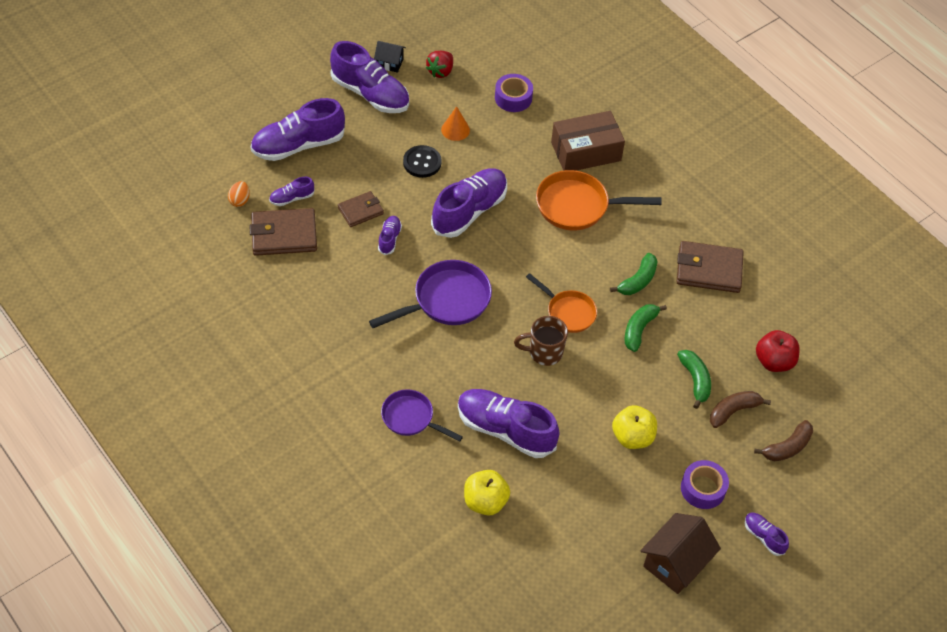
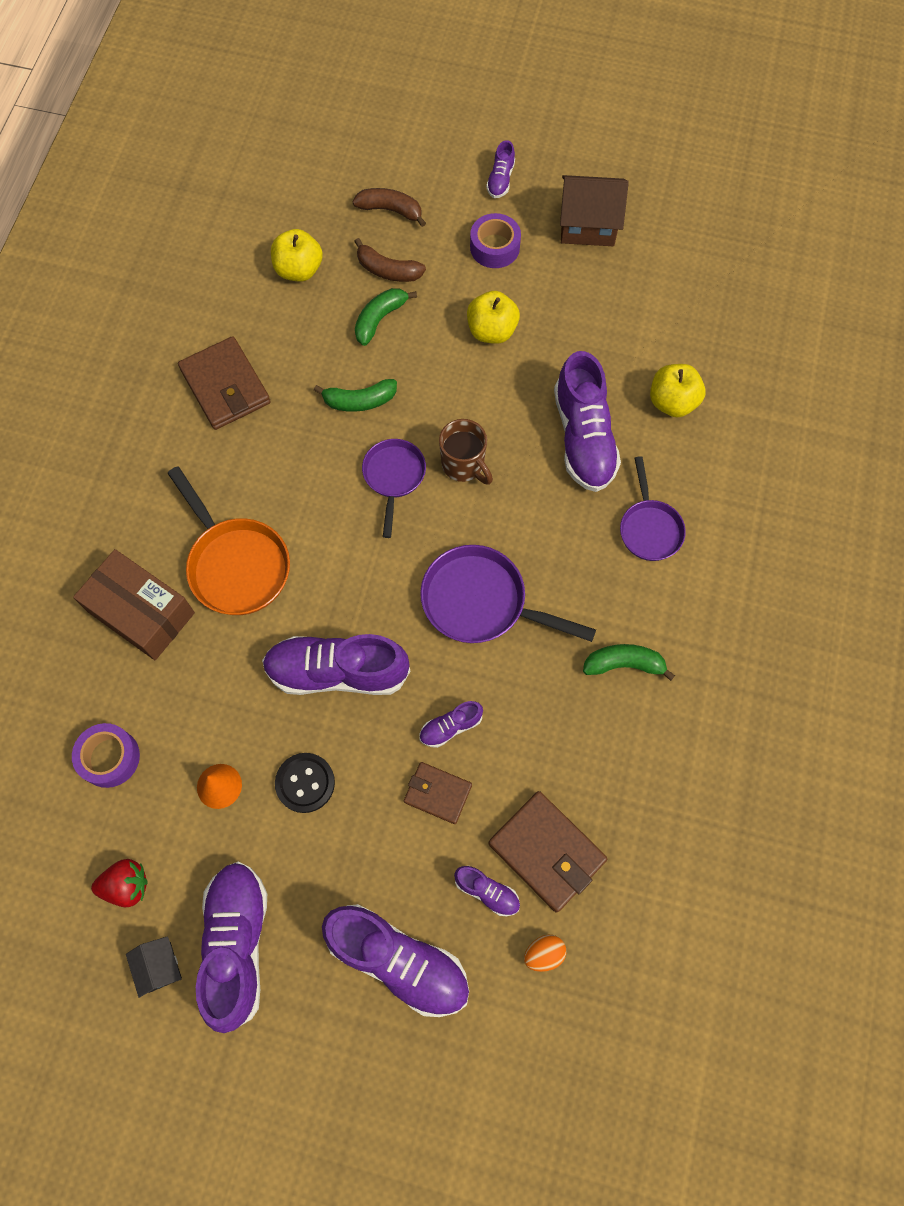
camera: 125 degrees left, 15 degrees up
orange pan [526,273,597,333] -> purple pan [362,439,426,538]
green banana [610,253,657,295] -> green banana moved to [583,644,675,681]
red apple [756,330,800,372] -> yellow apple [271,229,323,282]

